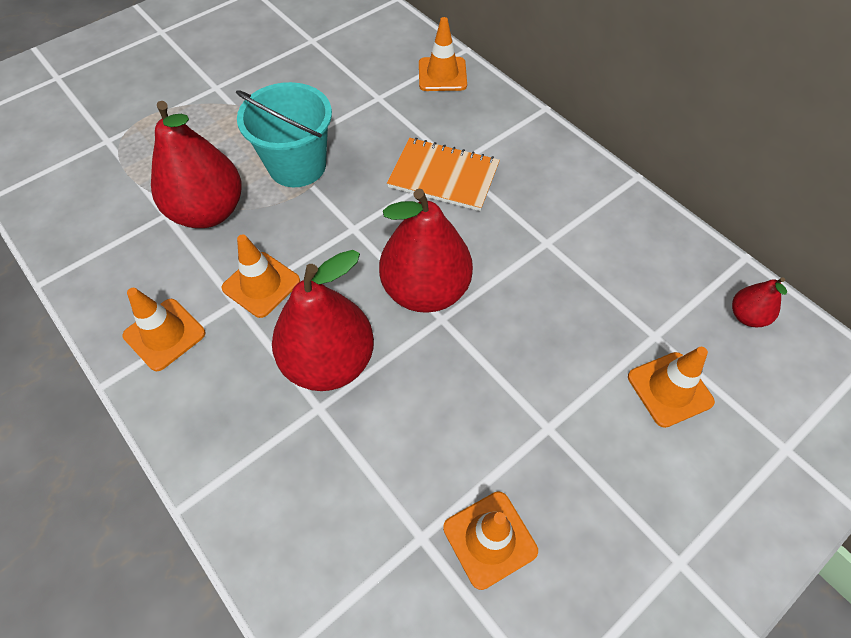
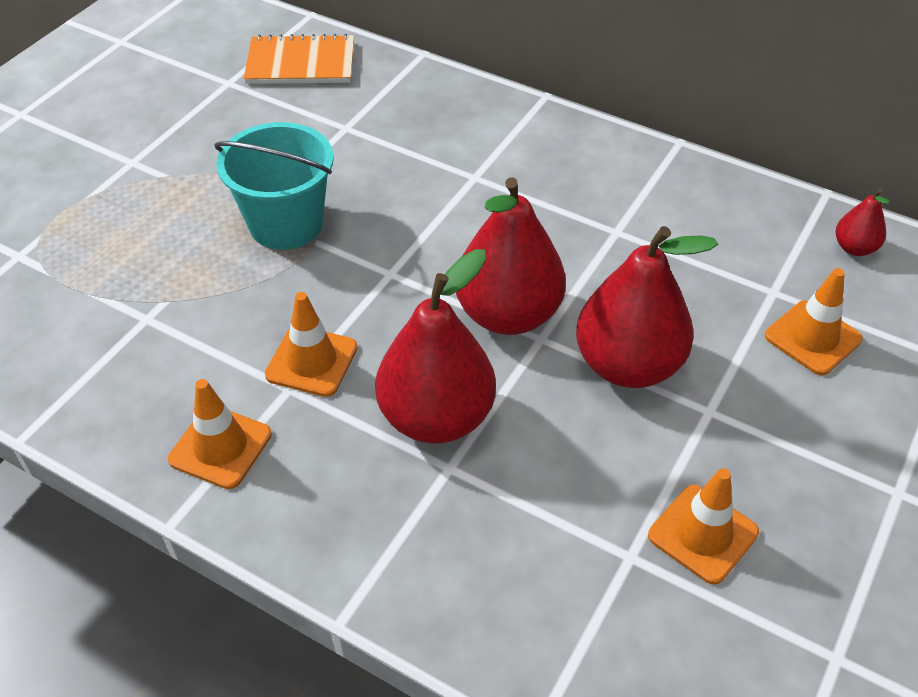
camera: 20 degrees left, 10 degrees down
red pear [151,101,242,228] -> red pear moved to [576,226,718,388]
orange notebook [387,138,500,211] -> orange notebook moved to [243,34,354,84]
orange traffic cone [419,17,467,91] -> none

